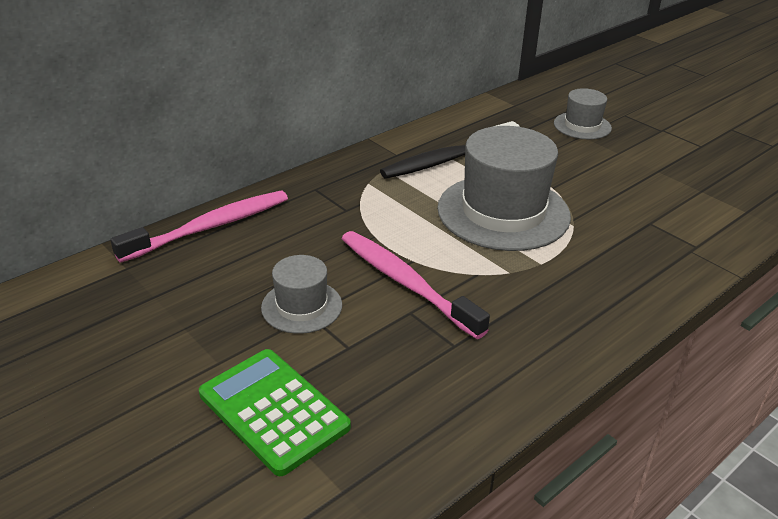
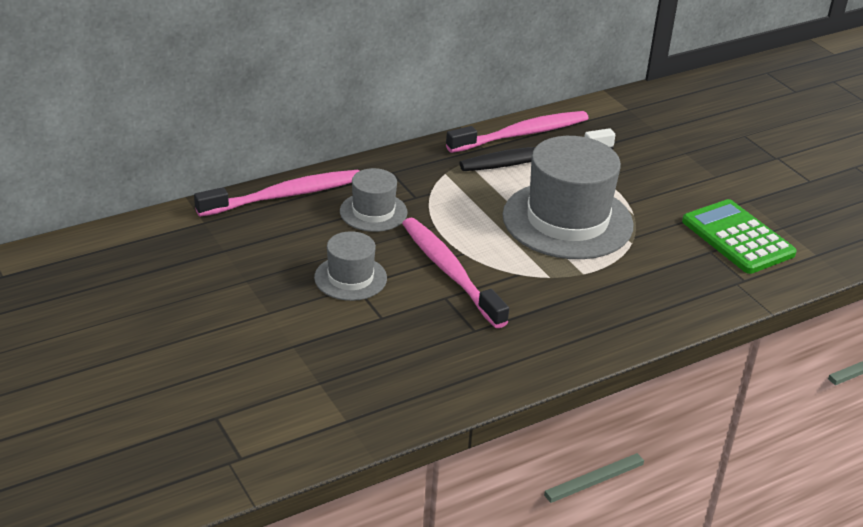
camera: 10 degrees right, 0 degrees up
green calculator [199,349,351,476] -> green calculator moved to [682,199,797,274]
grey hat [554,88,612,139] -> grey hat moved to [340,168,408,232]
none -> pink toothbrush [446,111,589,153]

